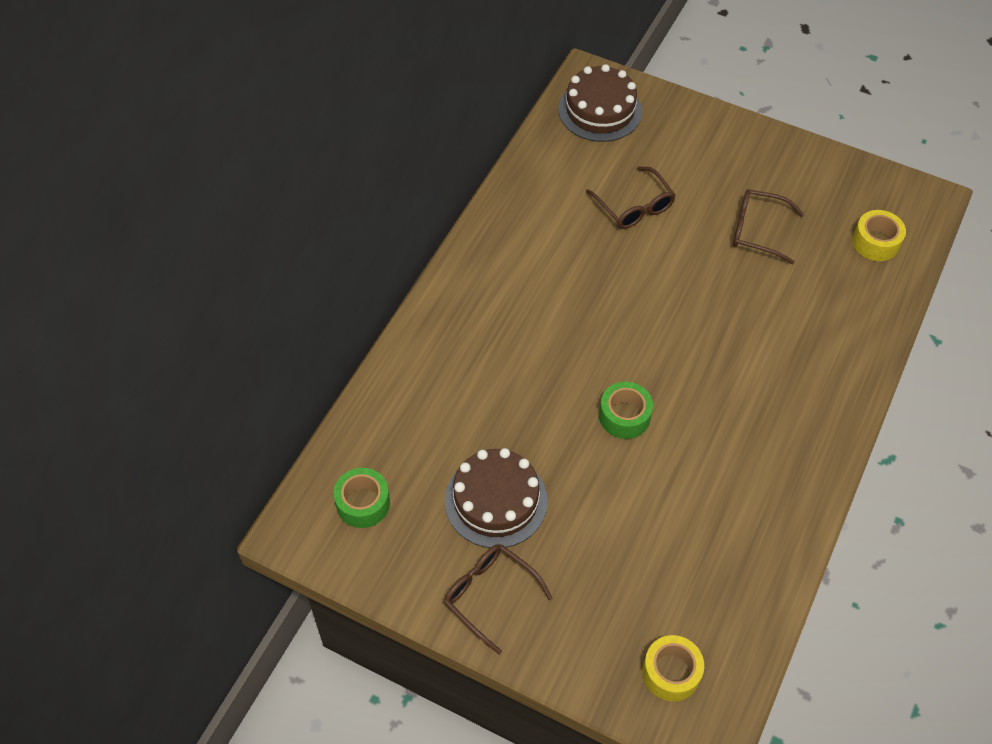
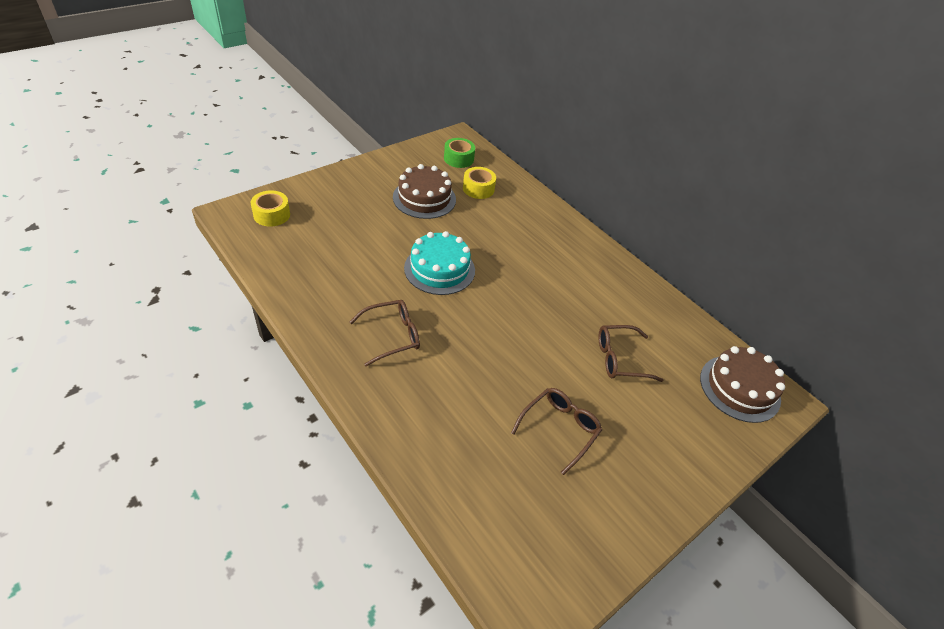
camera: 110 degrees right, 10 degrees down
brown glasses [444,544,553,655] -> brown glasses moved to [350,300,420,366]
green tape [599,382,653,439] -> turquoise cake [404,231,475,295]
yellow tape [852,210,906,261] -> yellow tape moved to [463,167,496,199]

